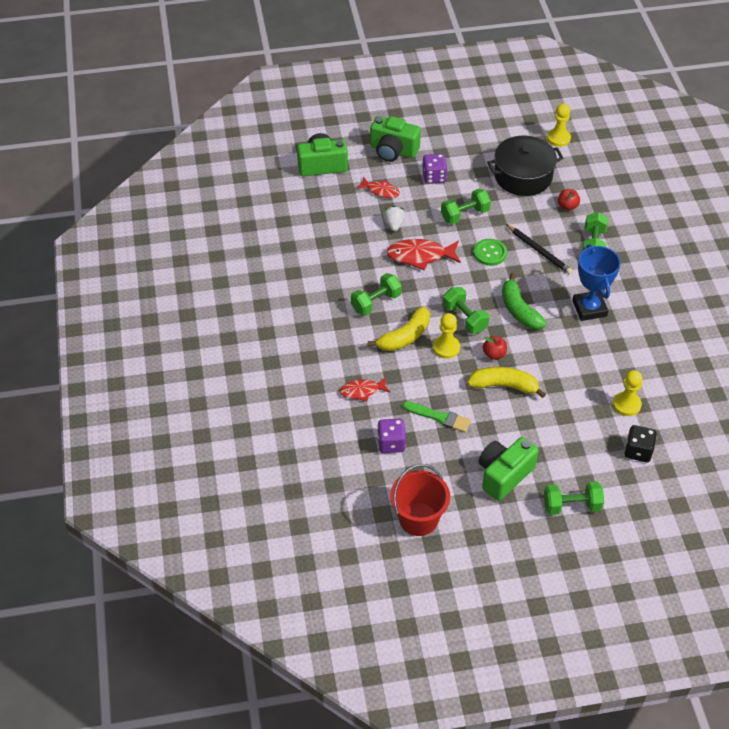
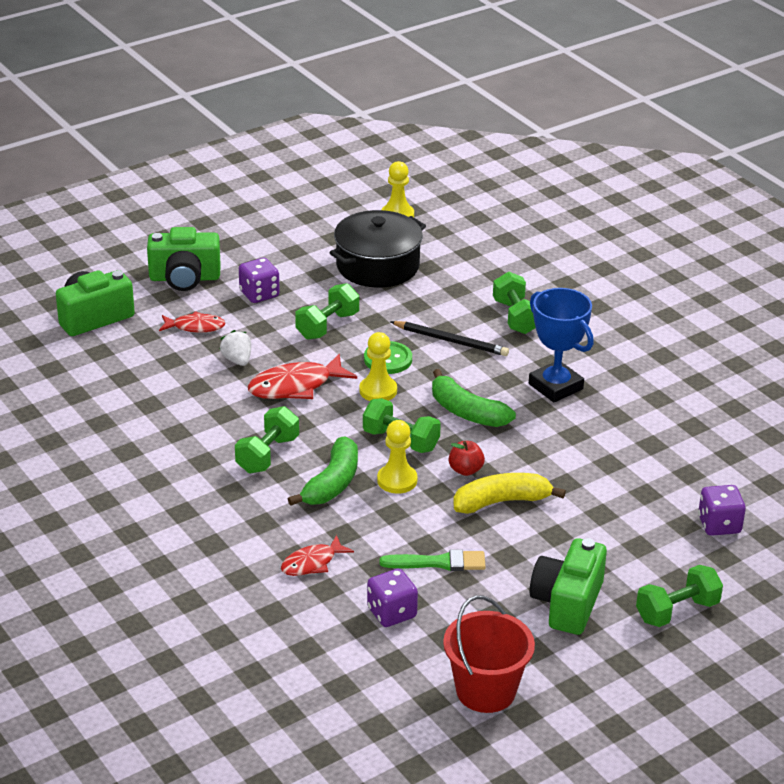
camera: 25 degrees left, 15 degrees down
yellow banana [368,306,430,351] -> green banana [288,436,358,506]
red apple [558,189,580,211] -> none
yellow pawn [613,370,643,416] -> yellow pawn moved to [359,332,397,401]
black dice [624,425,657,462] -> purple dice [698,485,746,536]

